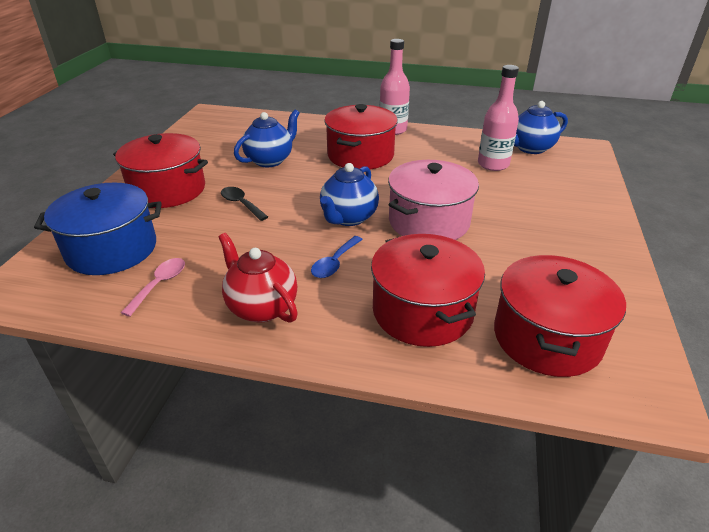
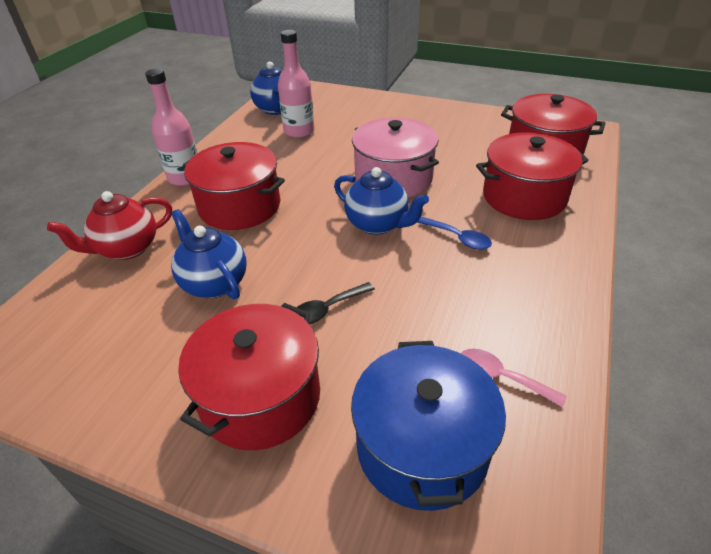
camera: 80 degrees left, 5 degrees up
red teapot [218,233,298,323] -> red teapot moved to [47,191,172,260]

